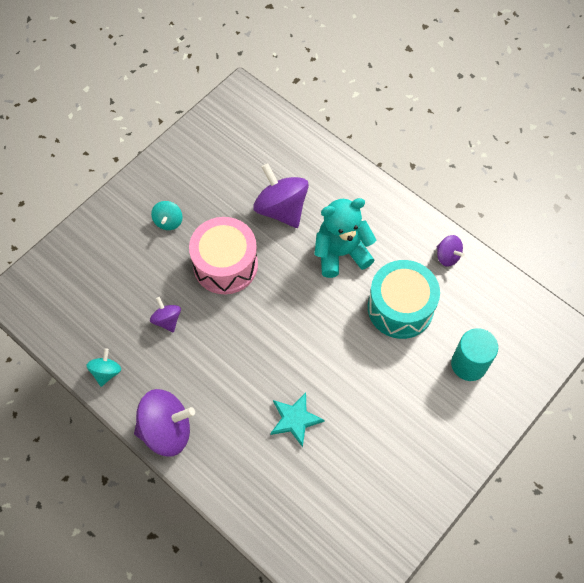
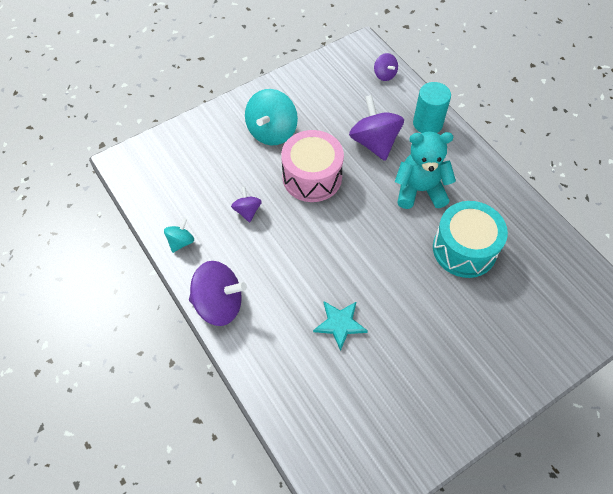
camera: 15 degrees right, 5 degrees down
turquoise spinning top [151,201,183,230] -> turquoise spinning top [245,89,298,145], size x1.93
purple spinning top [437,235,464,267] -> purple spinning top moved to [374,53,398,81]
turquoise cylinder [451,328,498,381] -> turquoise cylinder moved to [413,82,451,133]

